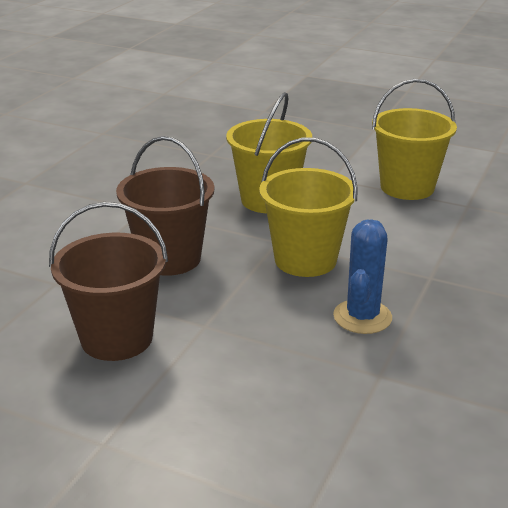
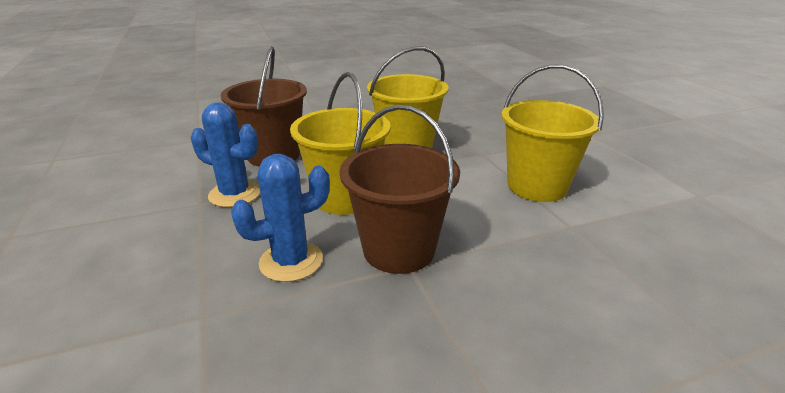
camera: 45 degrees right, 0 degrees up
brown bucket [49,202,168,361] -> brown bucket moved to [340,105,460,274]
none -> blue cactus [191,102,260,207]

